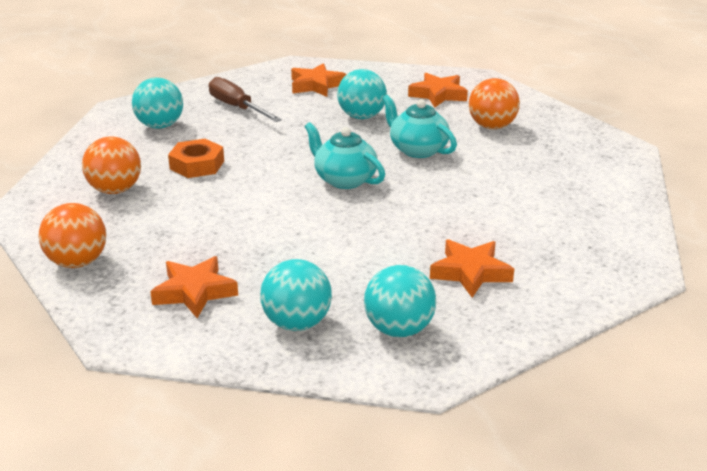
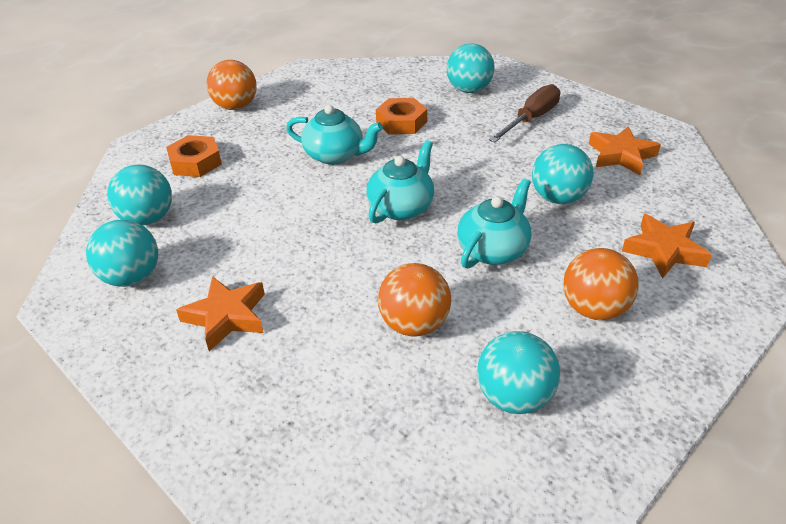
camera: 80 degrees right, 10 degrees up
orange ball [82,137,141,194] -> orange ball moved to [378,263,451,337]
orange star [150,256,238,318] -> orange nut [166,135,222,177]
none -> turquoise teapot [286,105,383,165]
none -> turquoise ball [477,331,560,414]

